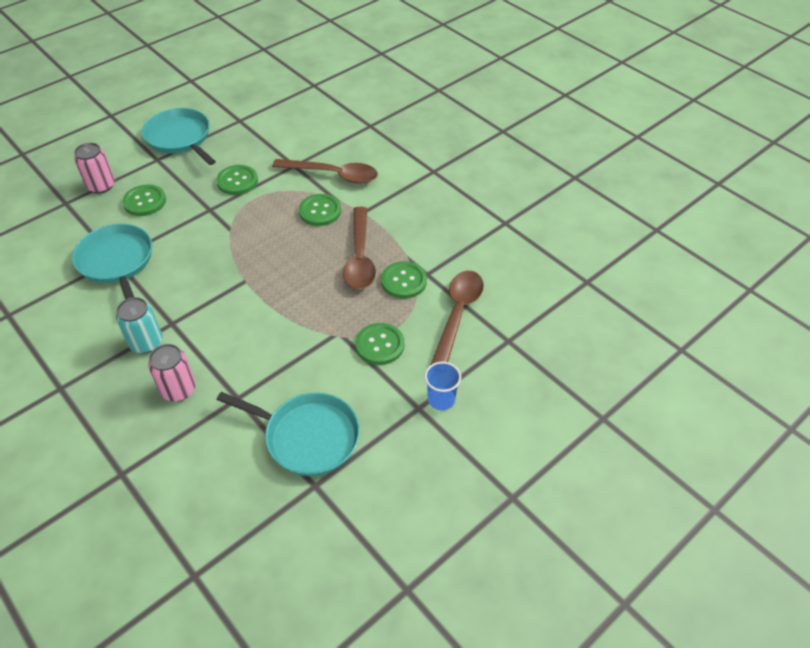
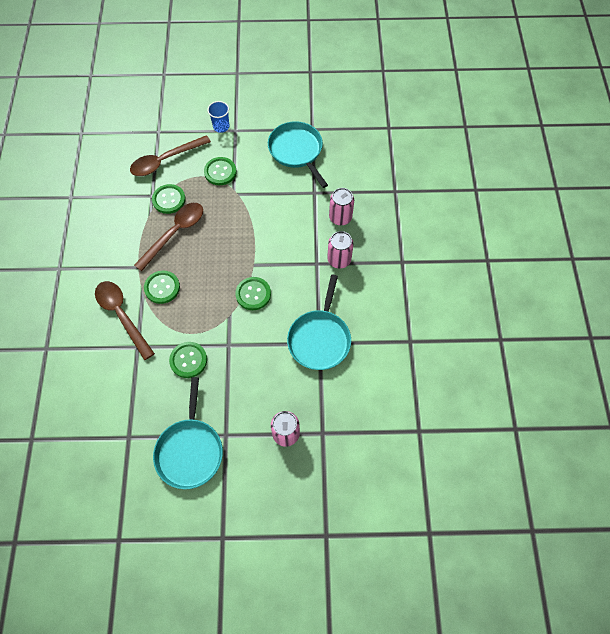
camera: 140 degrees left, 15 degrees up
turquoise can [116,297,162,353] -> pink can [327,231,354,269]
green button [122,184,166,216] -> green button moved to [235,277,271,310]

